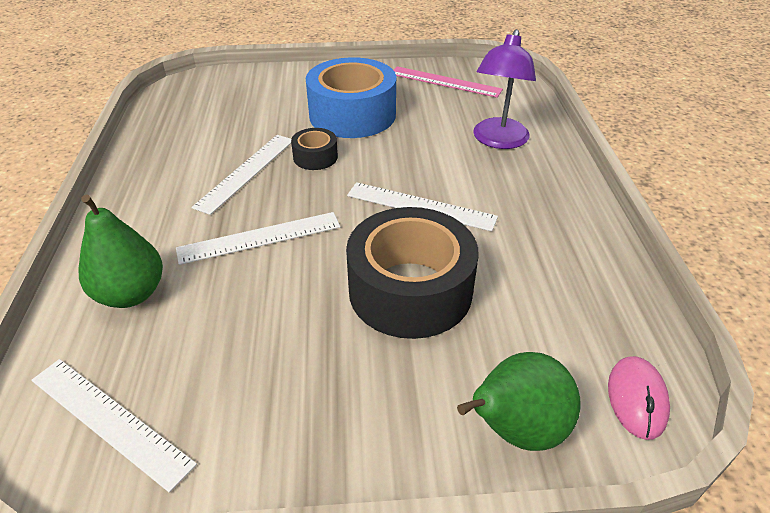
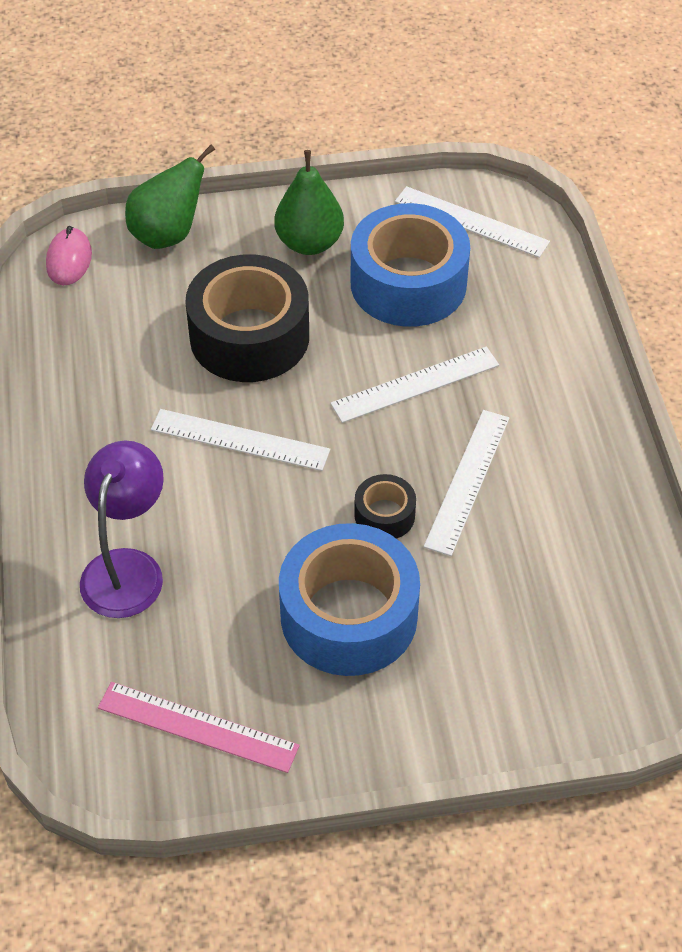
camera: 175 degrees right, 10 degrees up
green pear [79,194,163,308] -> green pear moved to [275,150,344,255]
none -> blue tape [351,203,470,327]

